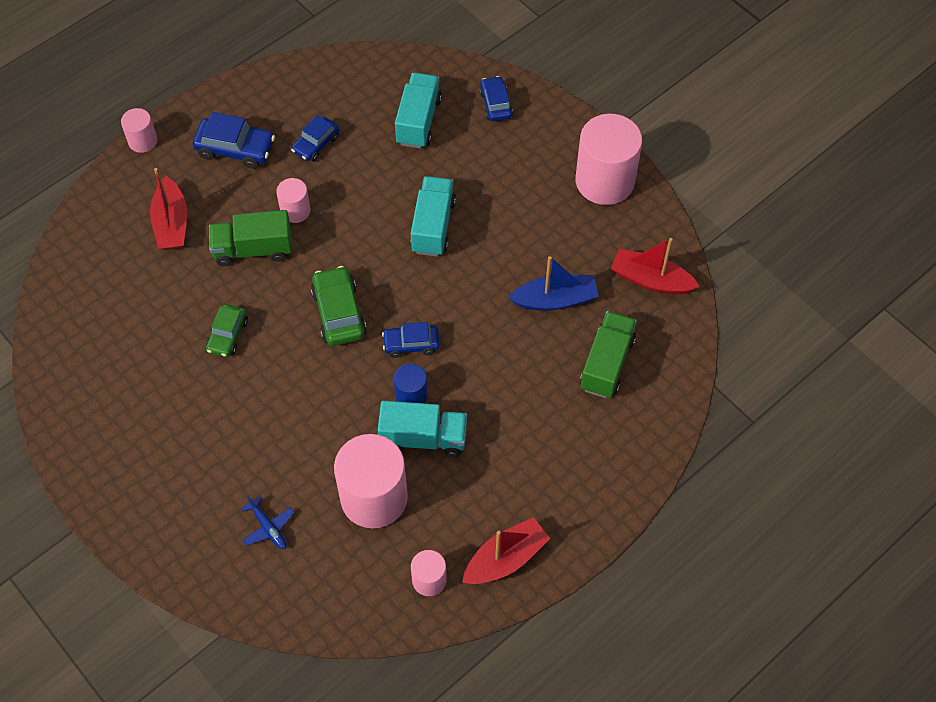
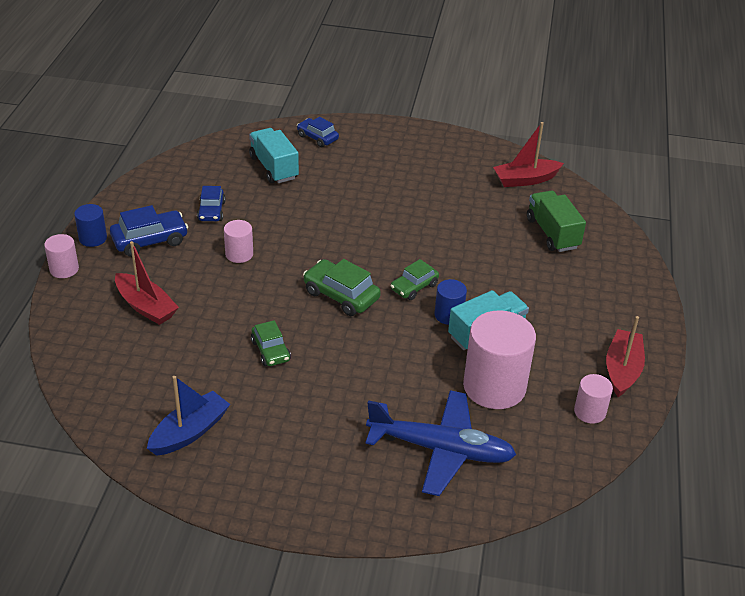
camera: 40 degrees left, 20 degrees down
green truck [209,210,292,266] -> none
blue plane [241,496,294,549] -> blue plane [365,390,516,496], size x2.39
blue car [382,322,440,358] -> green car [390,259,439,300]
turquoise truck [410,176,456,257] -> none
blue boat [508,256,599,311] -> blue boat moved to [147,376,230,456]
pink cylinder [576,114,642,205] -> none
none -> blue cylinder [74,204,107,247]

